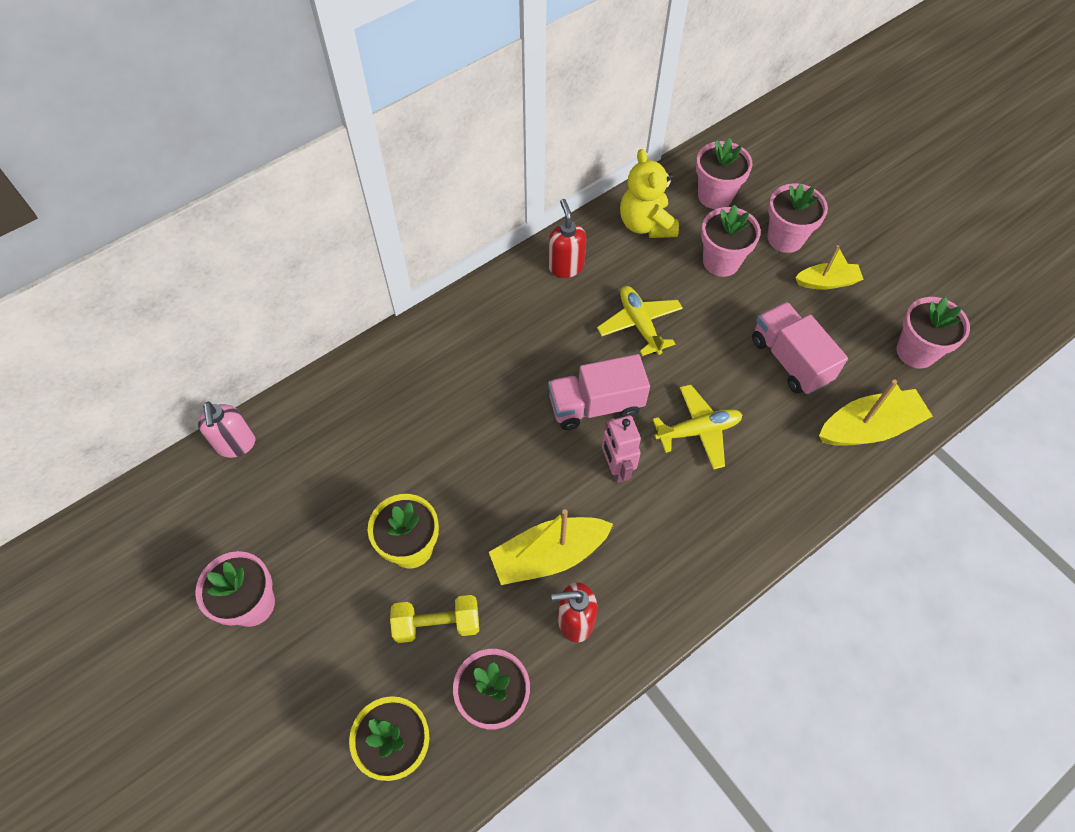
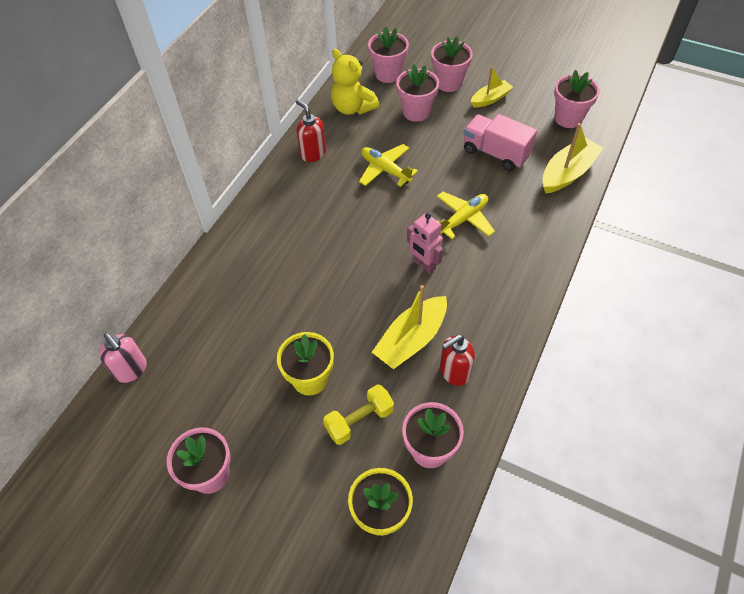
camera: 25 degrees left, 5 degrees down
pink truck [548,354,650,430] -> none

